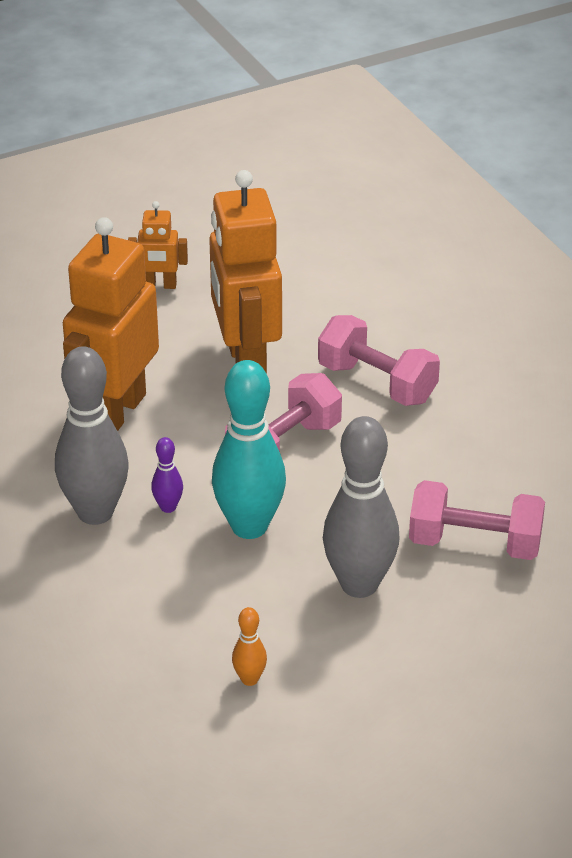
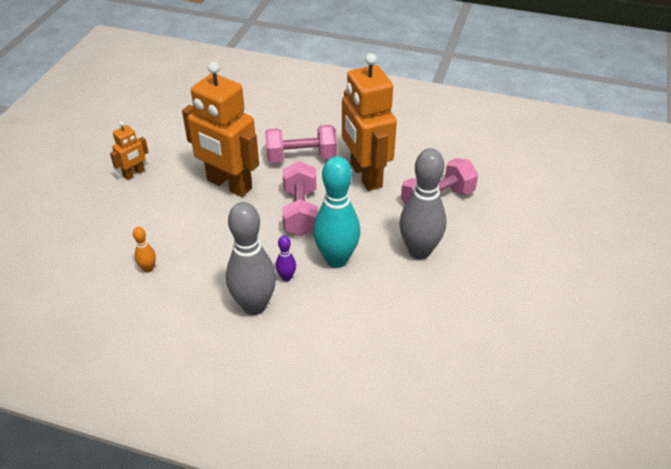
camera: 45 degrees left, 5 degrees up
orange robot [63,217,159,431] -> orange robot moved to [342,53,397,191]
orange bowling pin [232,607,267,686] -> orange bowling pin moved to [133,227,156,273]

